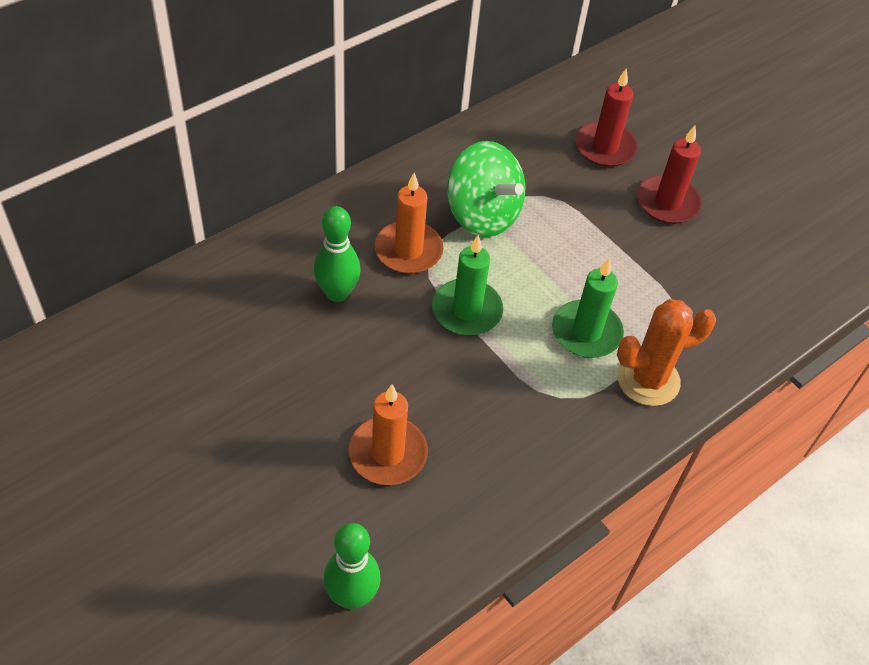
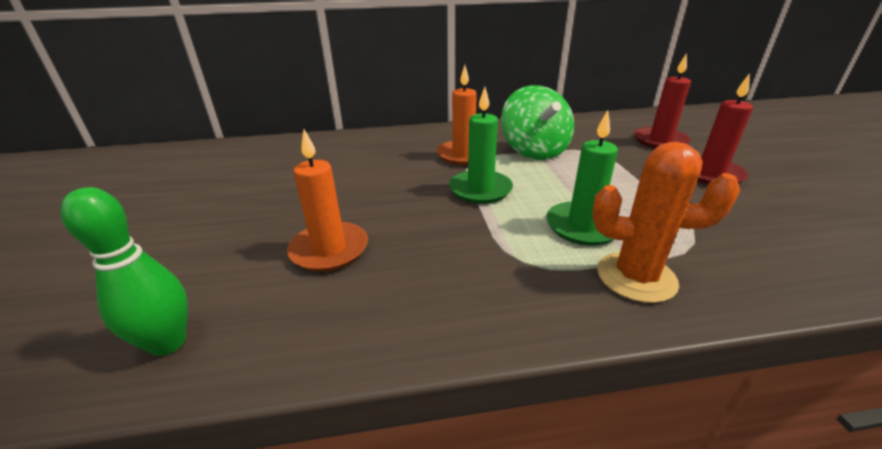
camera: 35 degrees right, 20 degrees down
green bowling pin [314,206,361,302] -> none

